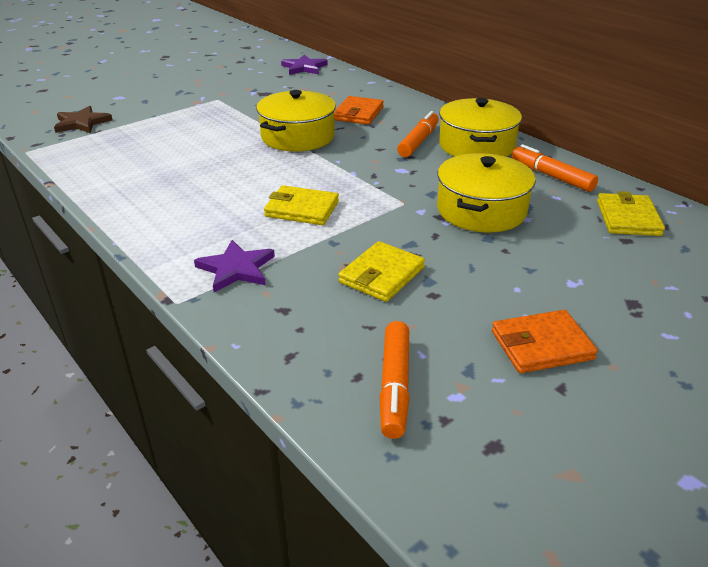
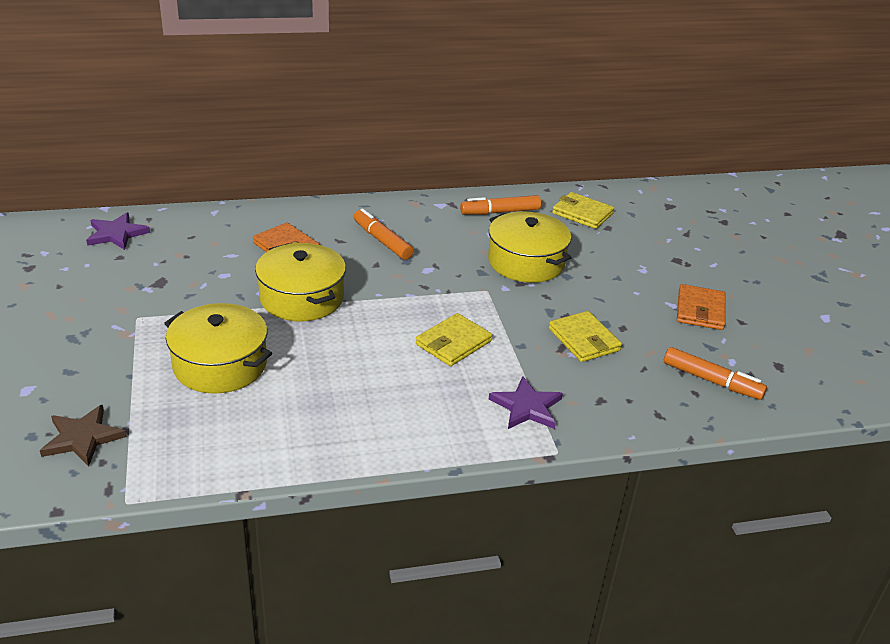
camera: 65 degrees left, 0 degrees up
yellow pot [439,98,522,157] -> yellow pot moved to [164,303,272,394]

